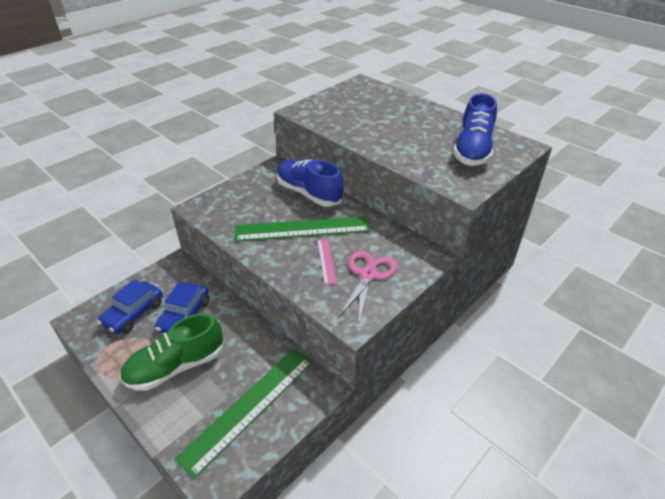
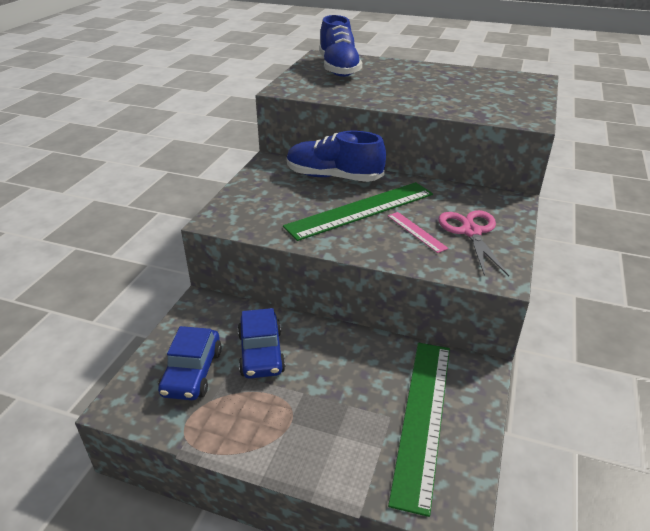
camera: 25 degrees left, 5 degrees down
green shoe [120,313,224,391] -> none
blue shoe [453,93,497,166] -> blue shoe moved to [319,15,362,77]

